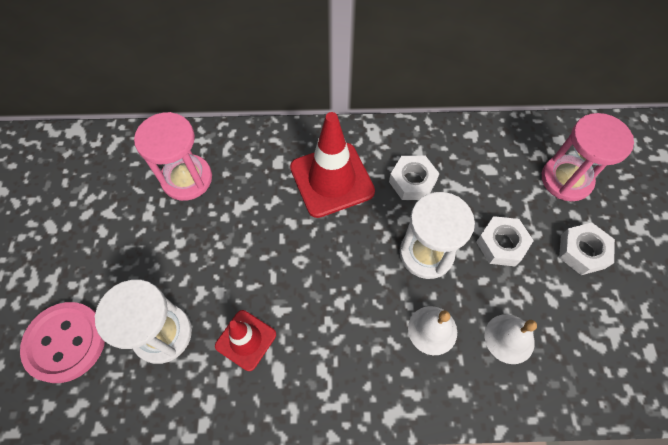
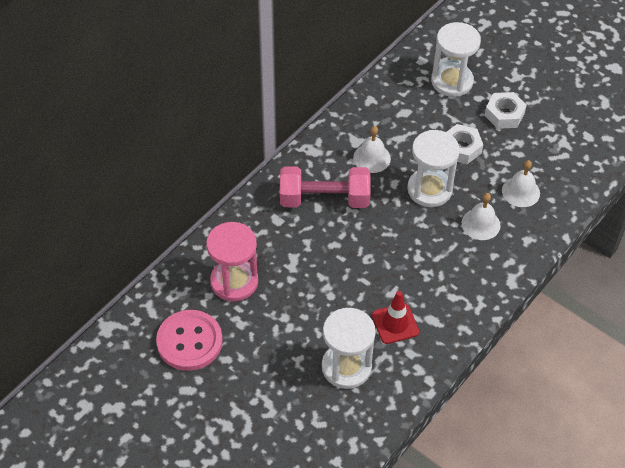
camera: 50 degrees left, 10 degrees down
pink button [20,302,105,383] -> pink button moved to [156,310,223,371]
red traffic cone [290,112,375,218] -> pink dumbbell [280,166,371,208]
white nut [389,156,440,200] -> white bell [353,126,391,173]
pink hourglass [542,113,634,201] -> white hourglass [431,22,481,97]

